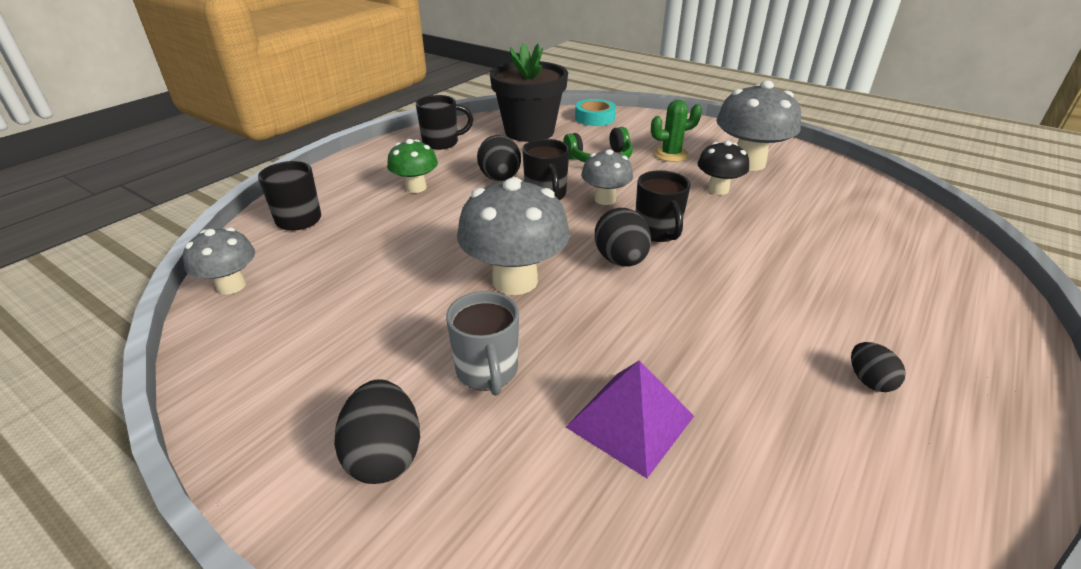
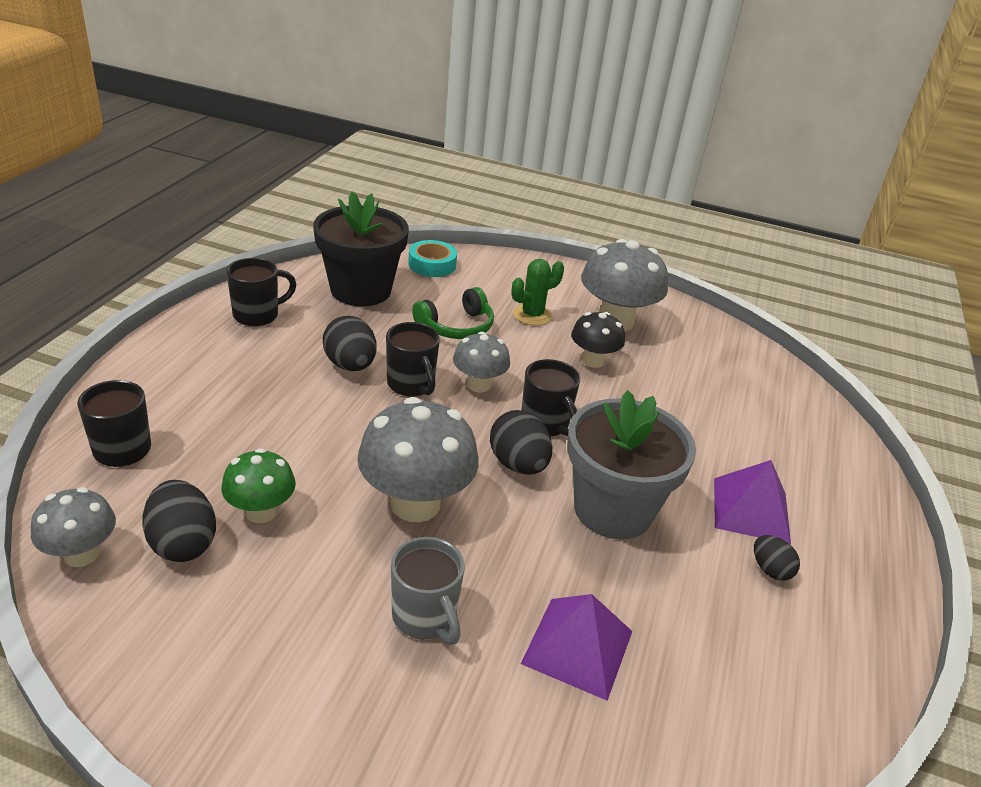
camera: 20 degrees left, 0 degrees up
black egg [334,379,420,484] -> black egg moved to [142,480,216,562]
green mushroom [387,139,438,193] -> green mushroom moved to [221,448,296,523]
none -> grey flower pot [567,390,696,539]
none -> purple pyramid [714,460,791,544]

